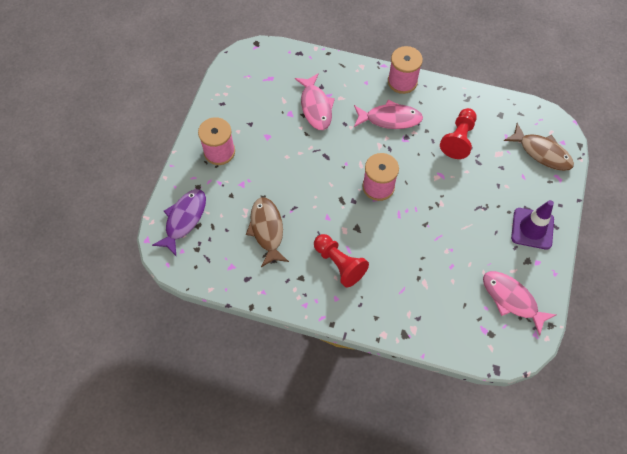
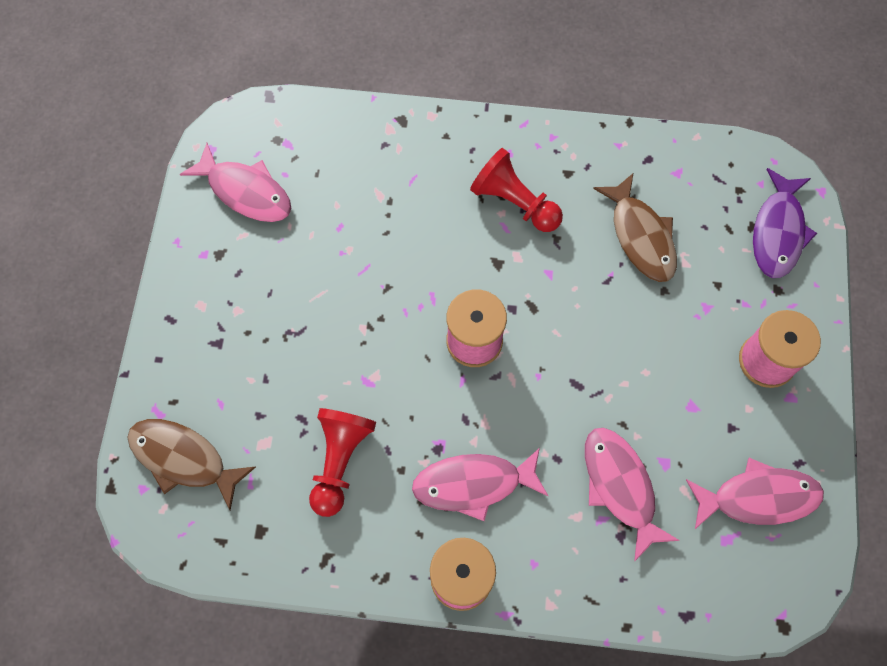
camera: 170 degrees right, 5 degrees up
purple traffic cone [511,200,554,250] -> none
none -> pink fish [686,458,824,529]

